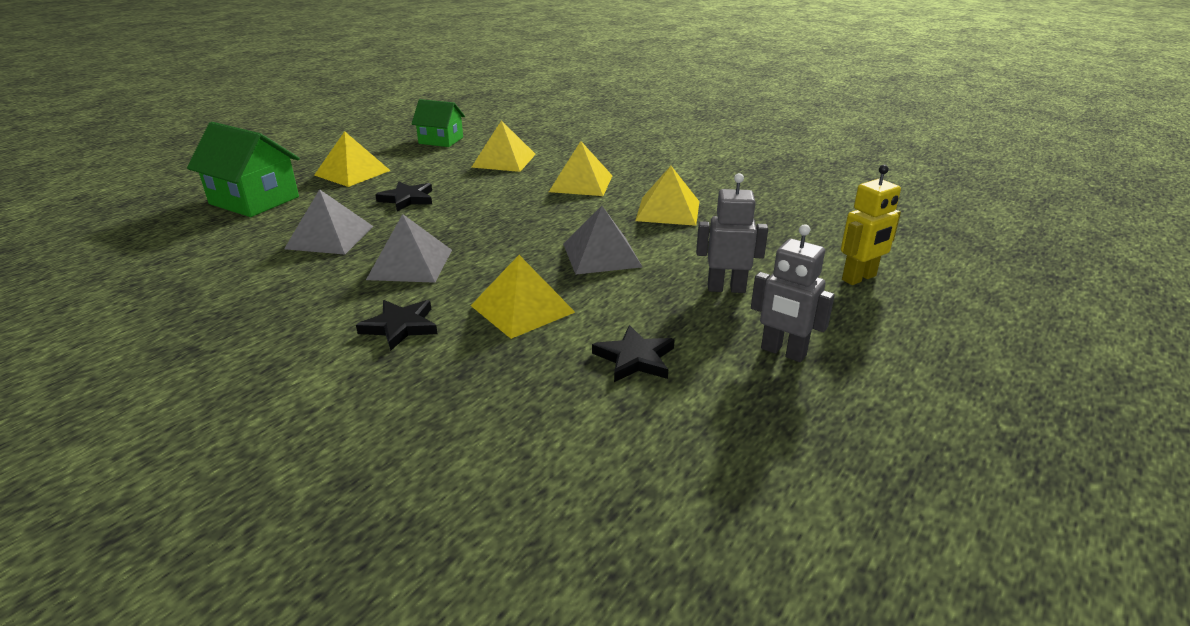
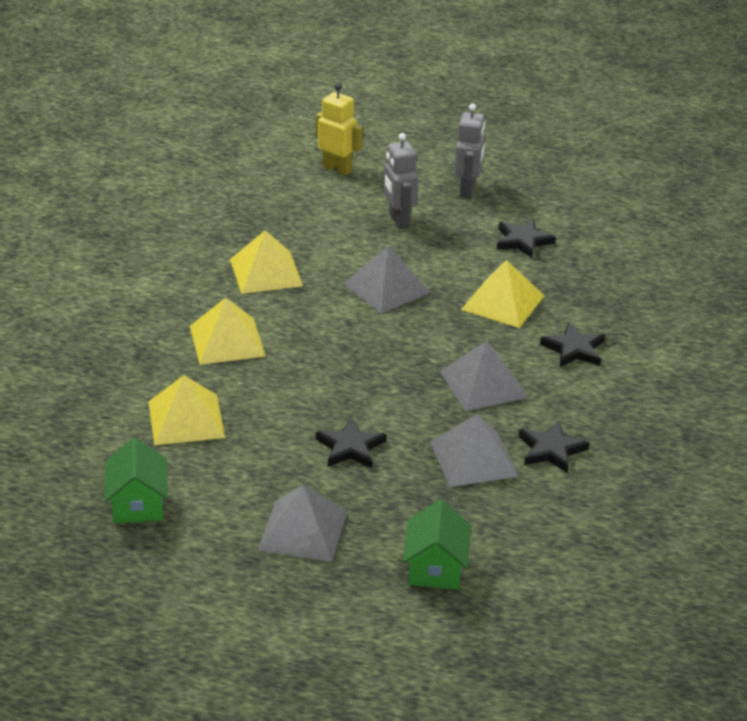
camera: 115 degrees left, 5 degrees up
green house [187,122,300,217] -> green house [403,500,472,589], size x0.65
yellow pyramid [314,131,391,187] -> grey pyramid [258,485,348,562]
none -> black star [519,421,589,473]

